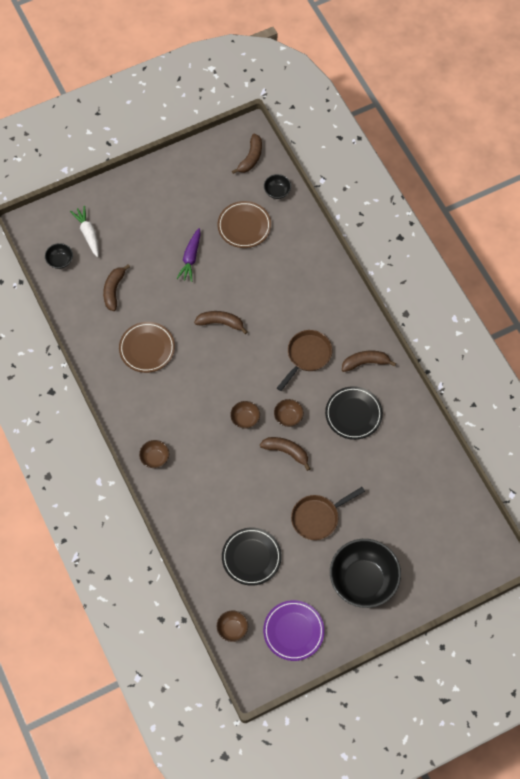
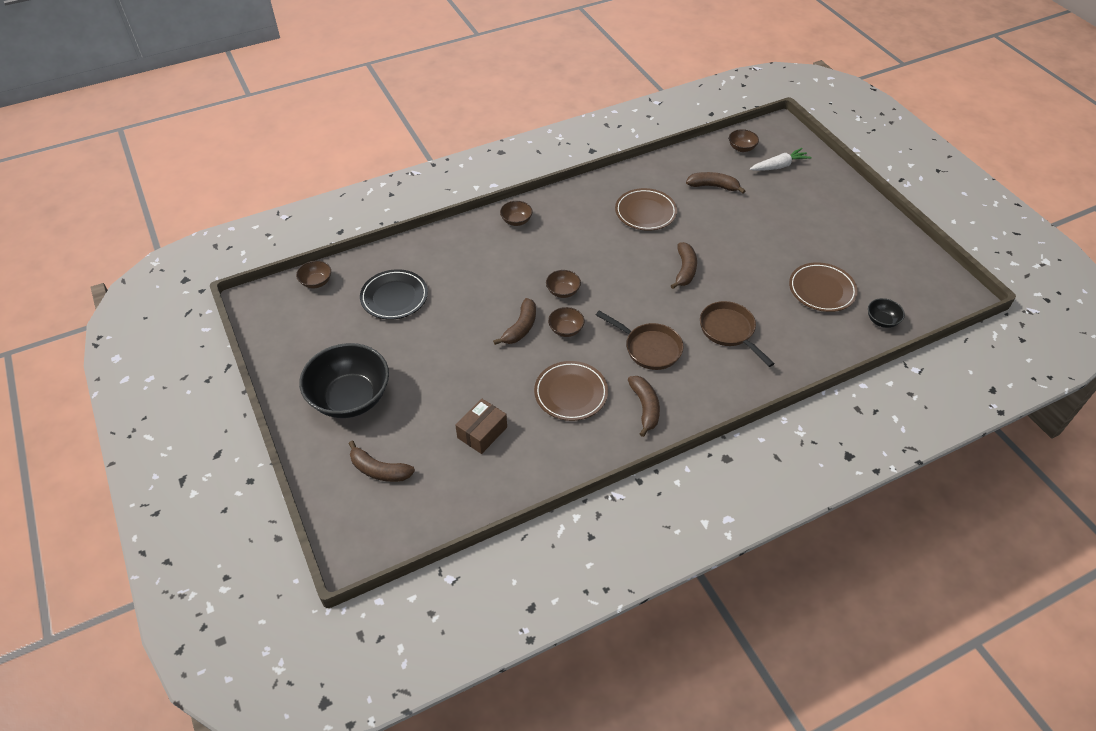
camera: 90 degrees right, 15 degrees down
black bowl [45,243,73,269] -> brown bowl [729,129,759,152]
purple carrot [176,228,201,282] -> none
brown banana [232,134,262,174] -> brown banana moved to [349,441,415,482]
purple plate [263,600,325,661] -> none
brown pan [291,487,365,540] -> brown pan moved to [700,301,775,367]
black plate [325,386,383,440] -> brown plate [534,361,608,421]
none -> brown box [455,399,507,454]

